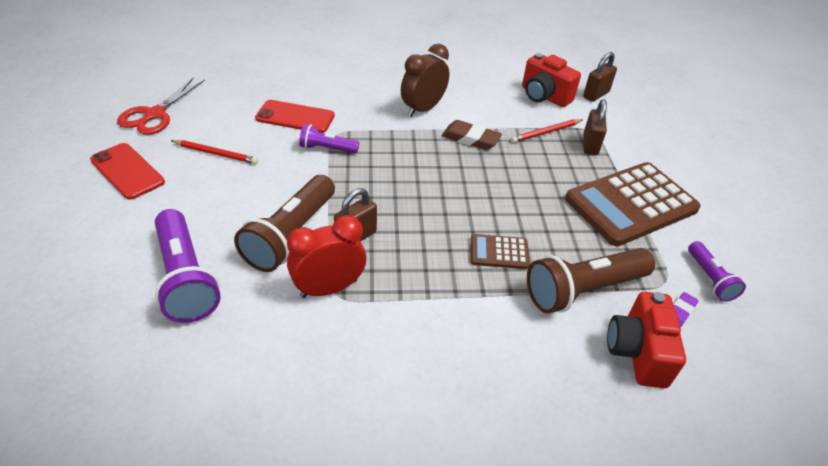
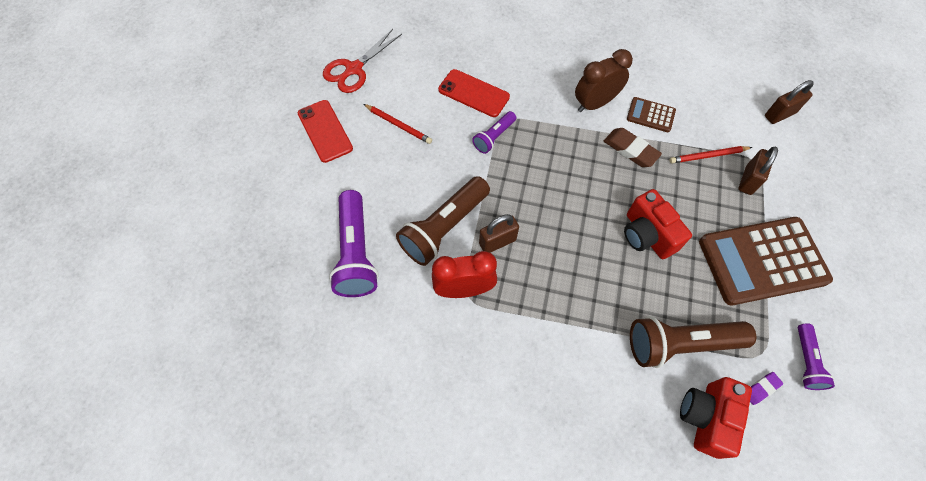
camera: 20 degrees right, 20 degrees up
purple flashlight [299,124,359,153] -> purple flashlight turned 75 degrees counterclockwise [472,111,516,154]
brown calculator [471,234,530,269] -> brown calculator moved to [627,97,676,132]
red camera [522,53,581,107] -> red camera moved to [624,189,692,259]

